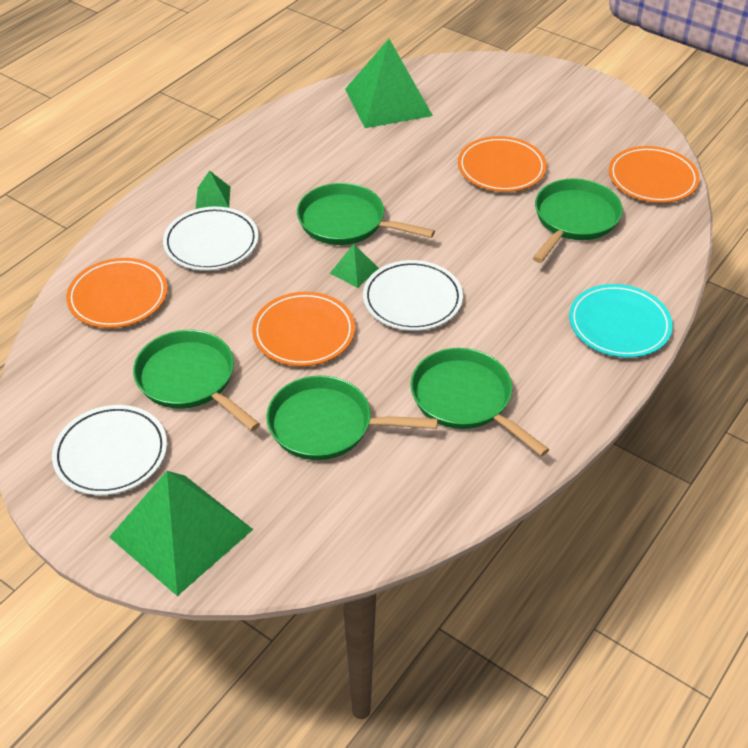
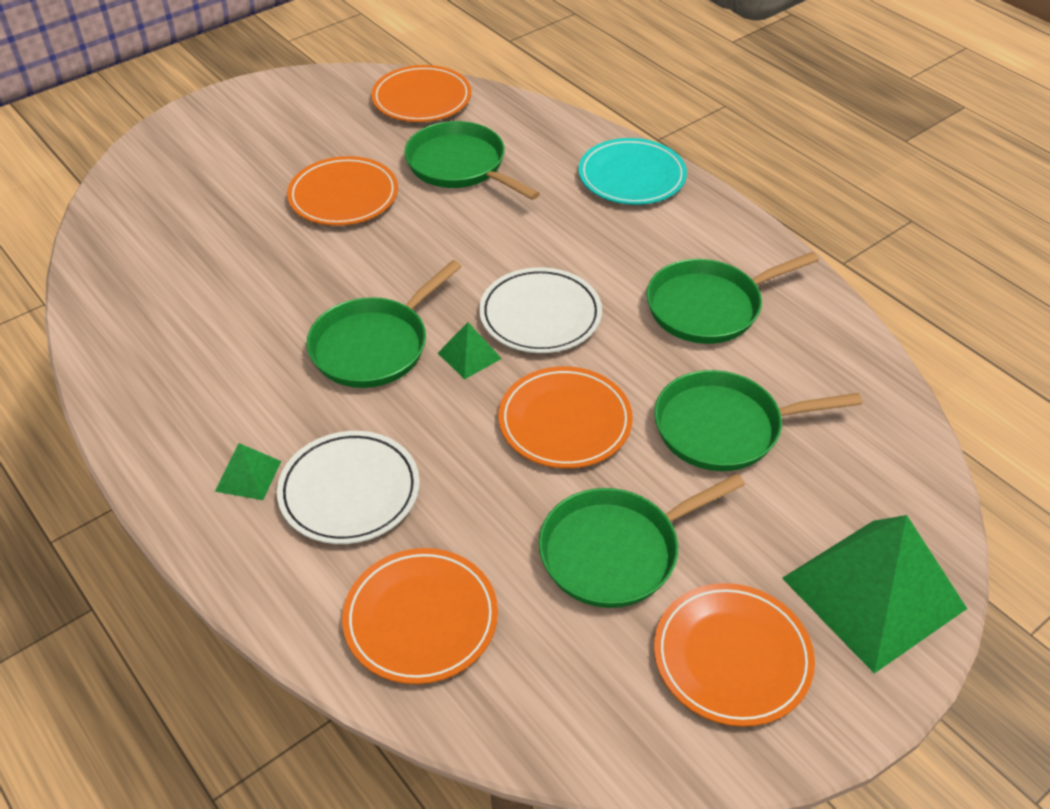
camera: 75 degrees left, 0 degrees up
white plate [52,405,167,495] -> orange plate [654,583,815,727]
green pan [266,376,438,460] -> green pan turned 60 degrees clockwise [654,370,862,471]
green pyramid [345,39,433,128] -> none

